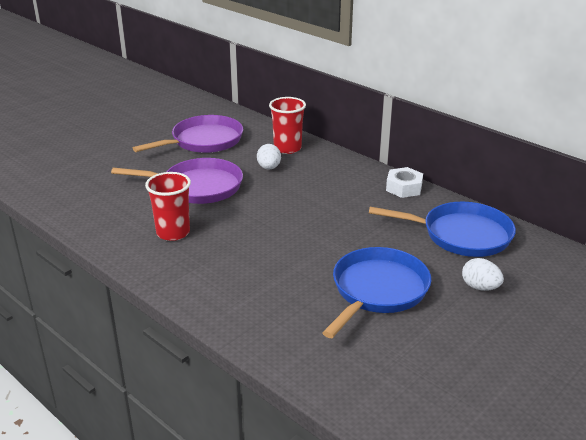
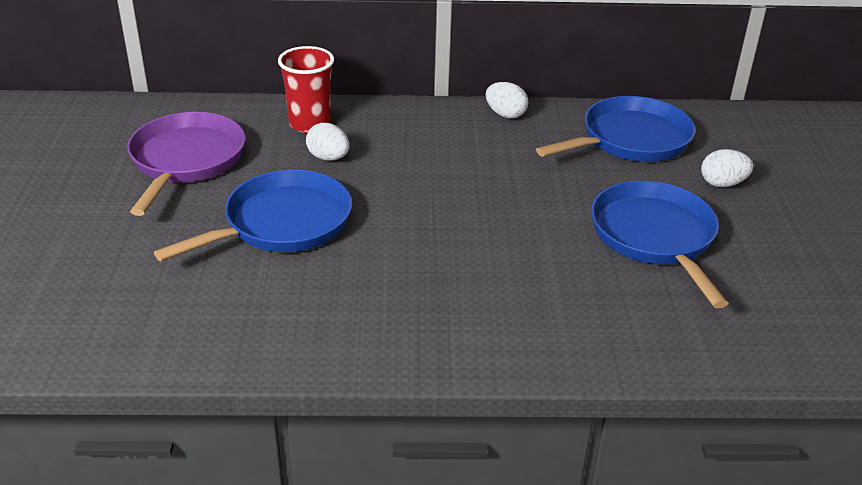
camera: 45 degrees left, 5 degrees up
purple pan [111,158,243,204] -> blue pan [154,170,352,261]
red cup [145,172,191,241] -> none
white nut [386,167,423,198] -> white egg [486,82,528,118]

